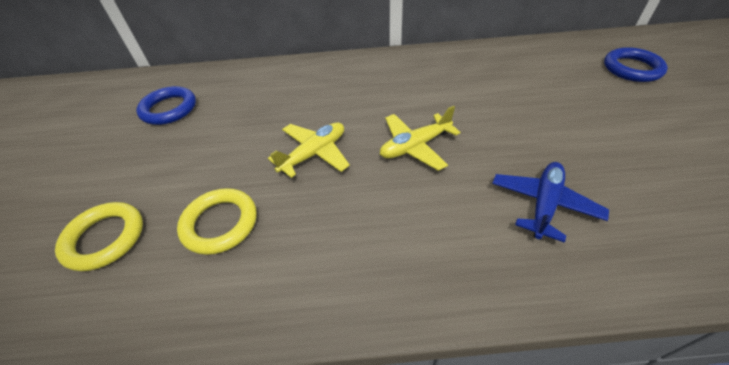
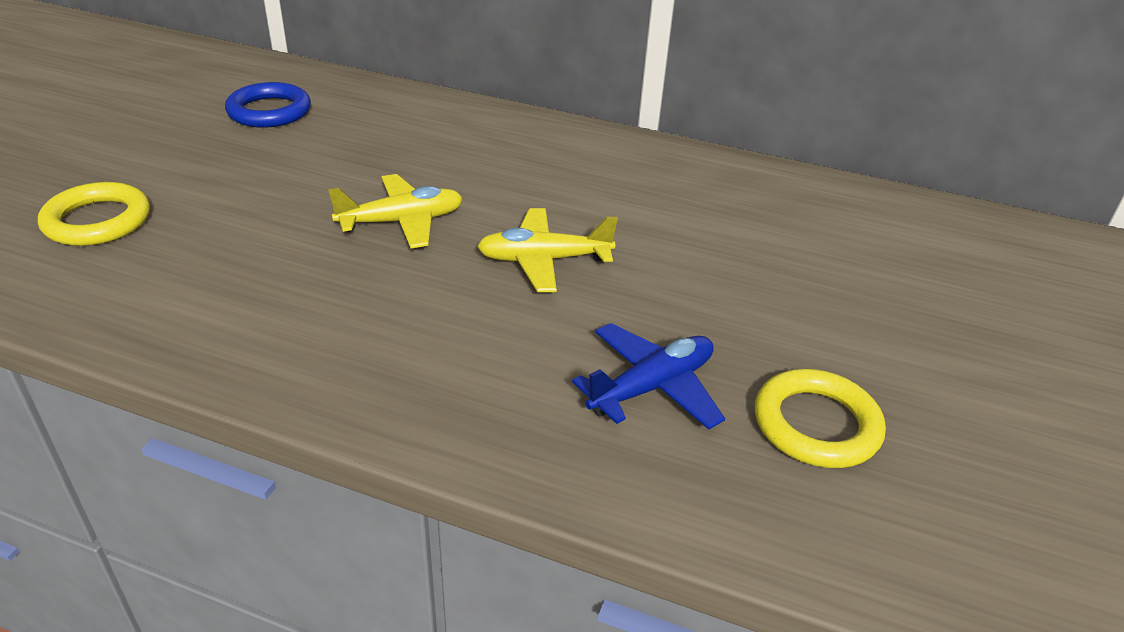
camera: 20 degrees right, 10 degrees down
yellow ring [177,188,257,255] -> yellow ring moved to [755,369,886,468]
blue ring [604,47,668,82] -> none

